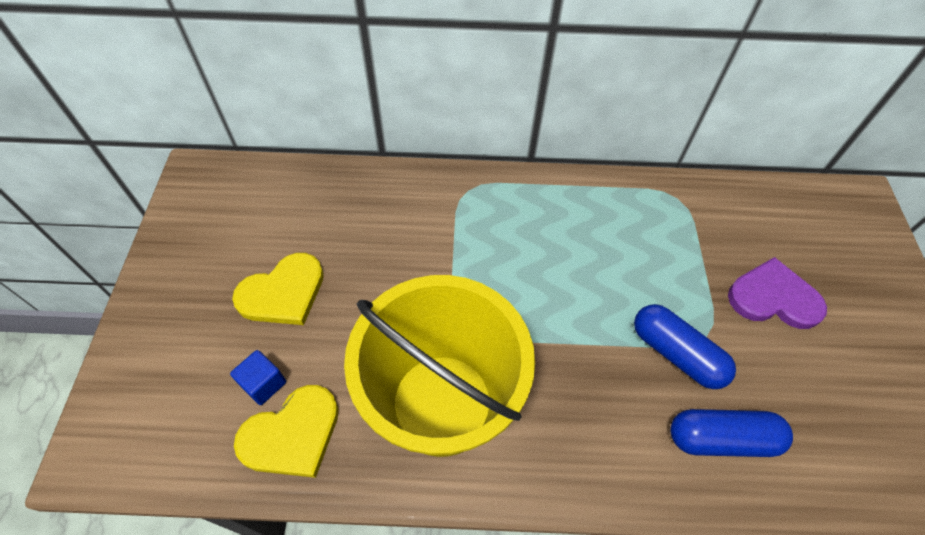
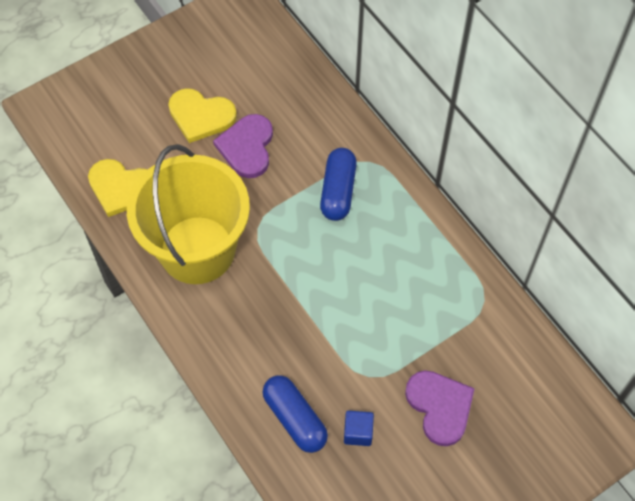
camera: 55 degrees right, 5 degrees up
blue cube [230,350,286,405] -> blue cube moved to [344,411,374,446]
blue capsule [634,304,736,389] -> blue capsule moved to [320,148,357,221]
none -> purple heart [213,114,273,178]

